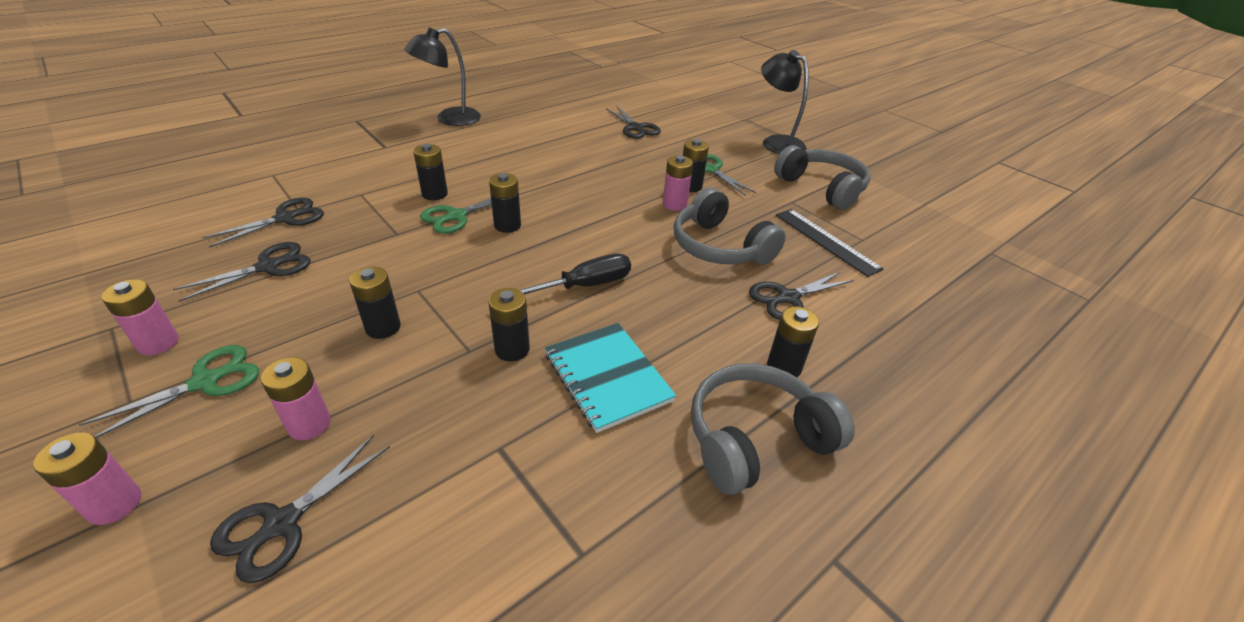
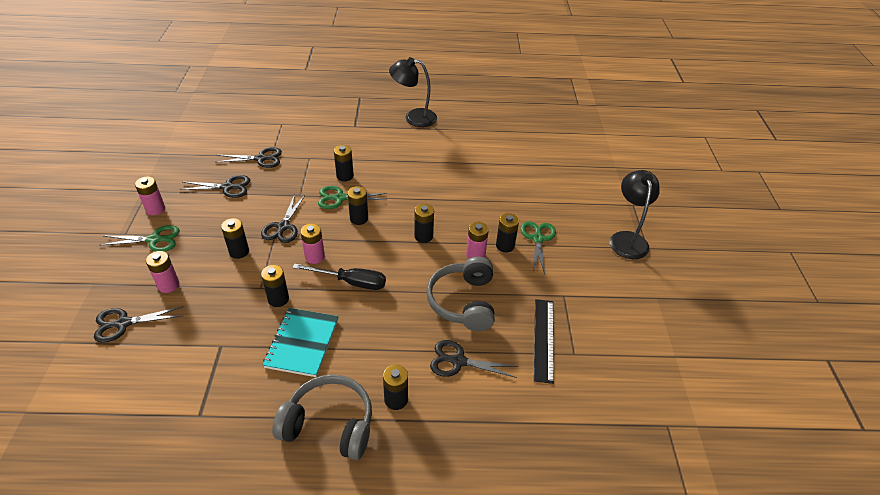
camera: 40 degrees right, 5 degrees up
pink battery [33,432,141,525] -> pink battery moved to [300,224,325,264]
black scissors [606,106,661,139] -> black scissors moved to [261,194,305,243]
grey headphones [774,145,870,210] -> none
none -> black battery [414,204,434,243]

